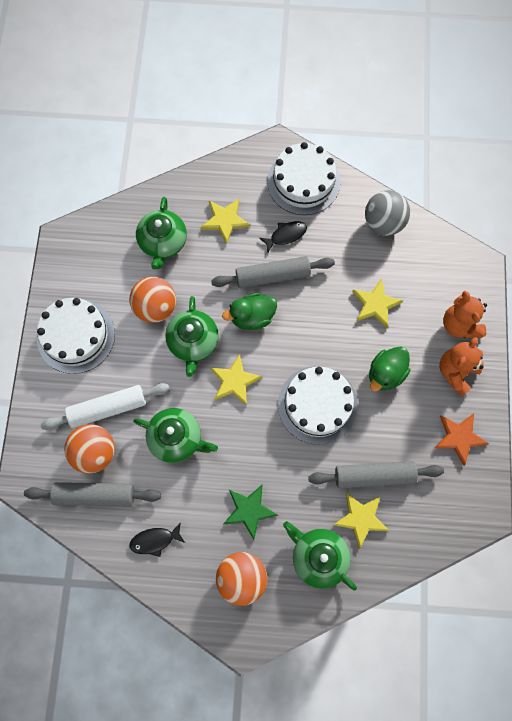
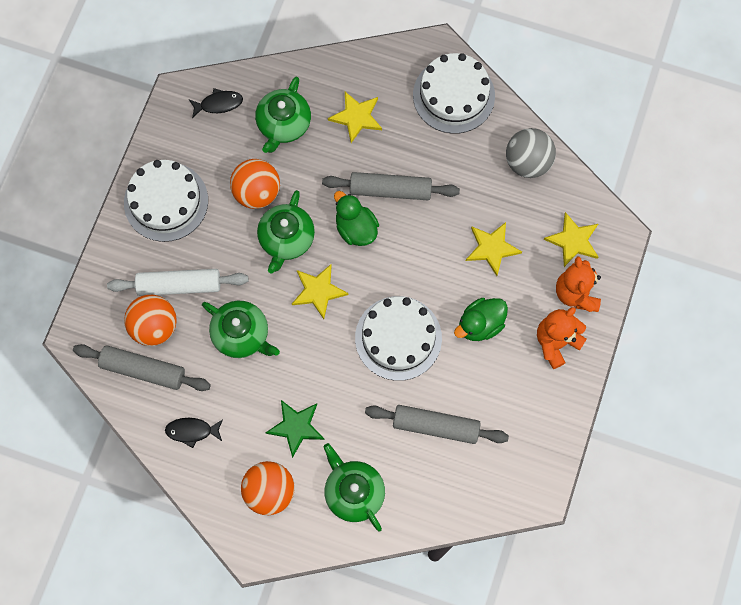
camera: 15 degrees right, 0 degrees up
green duck [222,293,277,330] -> green duck turned 60 degrees clockwise [334,191,379,246]
black fish [259,221,307,252] -> black fish moved to [189,88,243,118]
yellow star [334,493,389,549] -> yellow star moved to [544,212,598,267]
orange star [435,413,489,466] -> none

